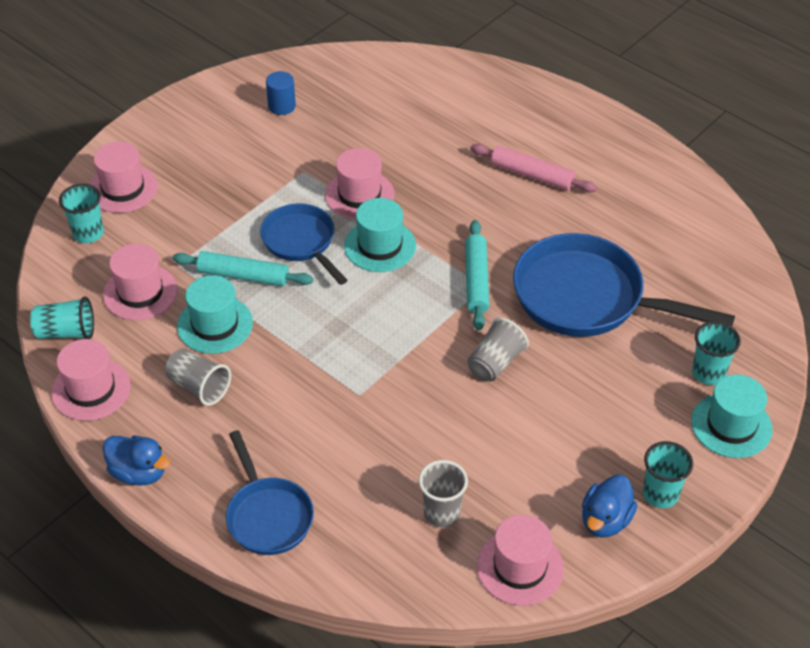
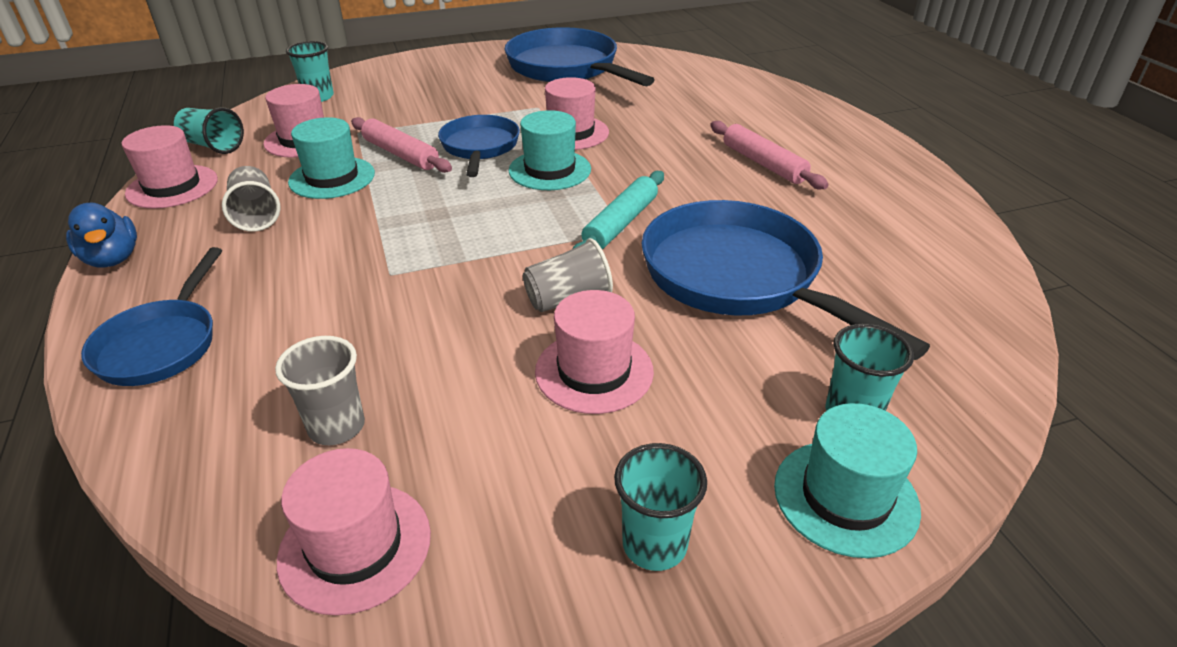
camera: 30 degrees right, 10 degrees down
pink hat [90,142,158,213] -> pink hat moved to [535,290,654,414]
turquoise rolling pin [173,251,313,287] -> pink rolling pin [351,117,452,173]
blue cylinder [266,71,296,115] -> blue pan [504,27,655,86]
blue duck [582,474,637,538] -> none

